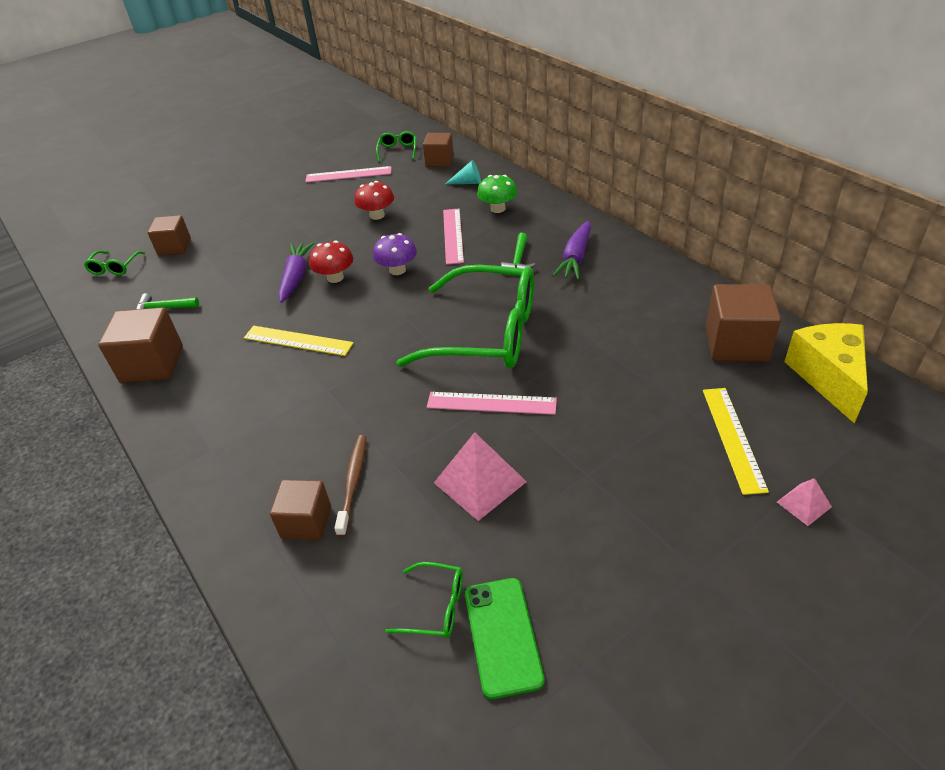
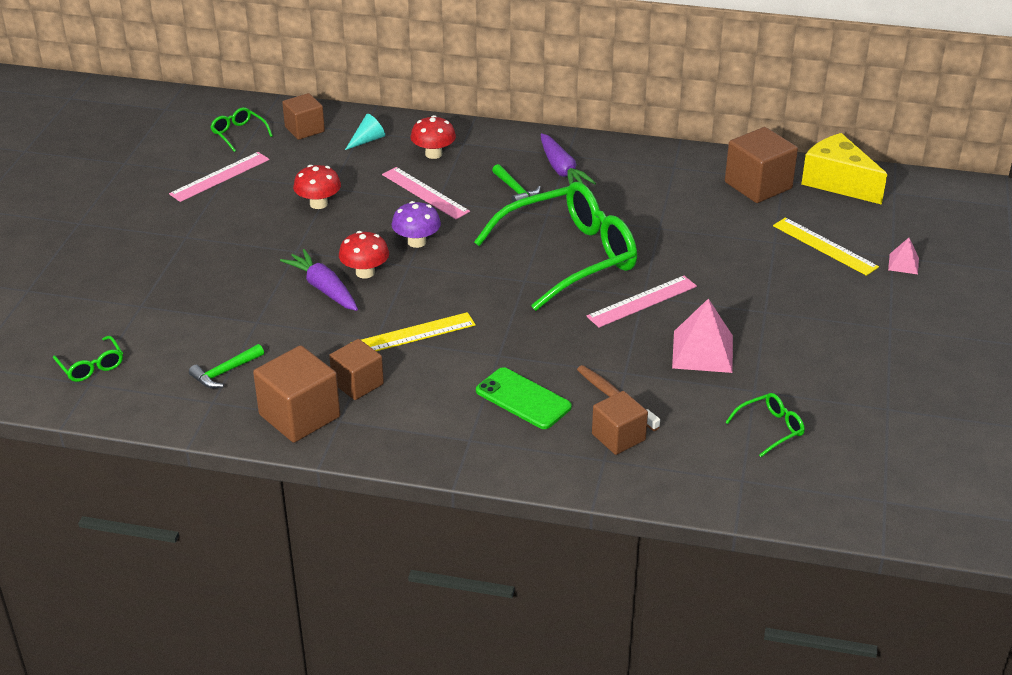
camera: 45 degrees left, 5 degrees down
brown cube [147,215,191,256] -> brown cube moved to [329,339,384,400]
green phone [465,578,545,699] -> green phone moved to [476,367,572,429]
green mushroom [477,175,517,213] -> red mushroom [411,115,456,159]

